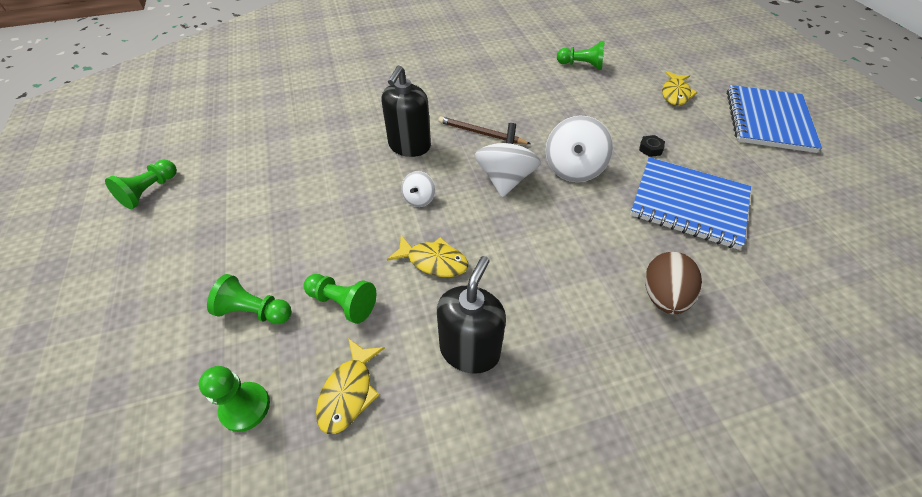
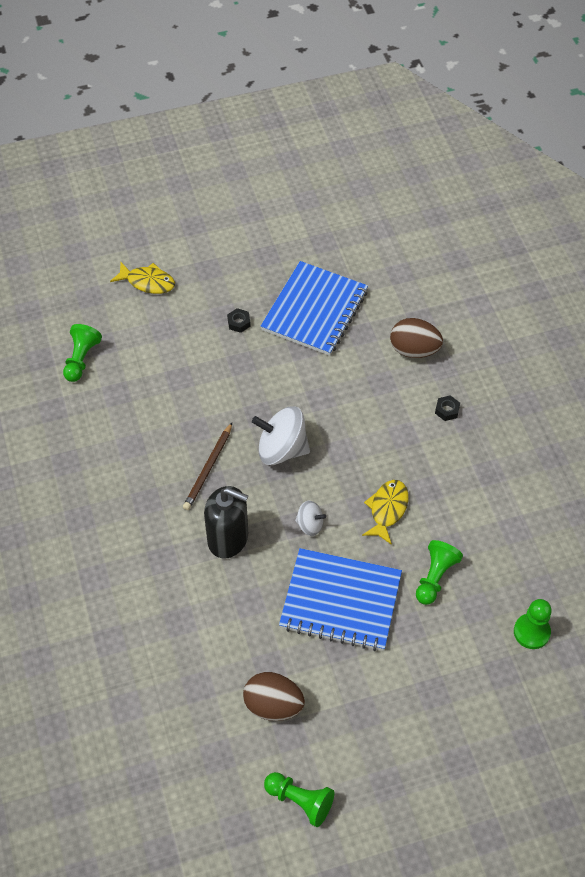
camera: 90 degrees left, 5 degrees up
green pawn [207,274,291,324] -> none
yellow fish [316,338,385,434] -> none
black soap dispenser [437,256,506,374] -> none
white spinning top [546,115,613,182] -> none
blue notebook [727,85,822,153] -> blue notebook moved to [279,548,402,651]
none -> brown egg [243,672,305,721]
none -> black nut [435,395,460,421]

